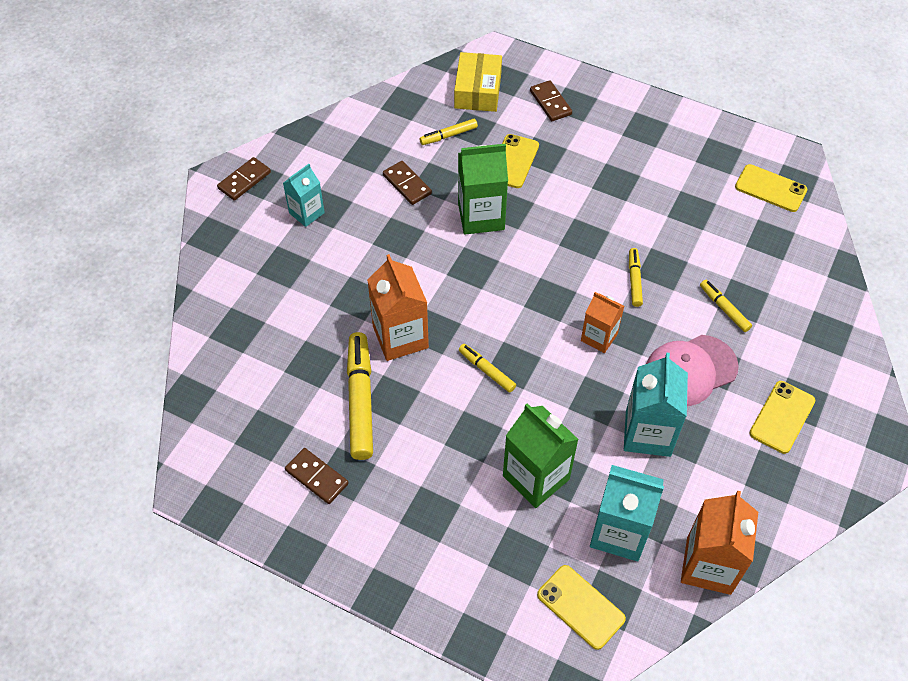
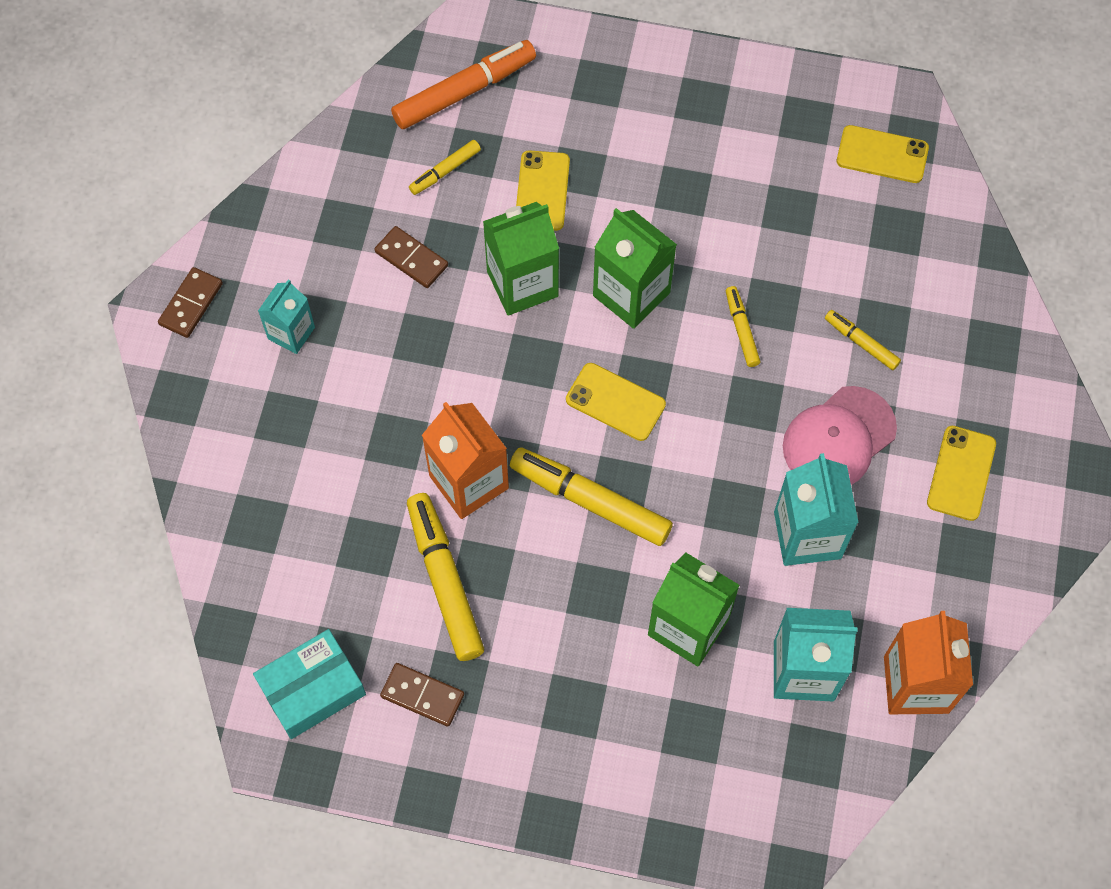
camera: 15 degrees left, 10 degrees up
yellow box [454,52,502,112] -> orange marker [391,40,536,129]
yellow marker [459,344,516,392] -> yellow marker [510,447,673,546], size x1.92
brown domino [530,80,572,121] -> none
yellow phone [537,565,626,650] -> yellow phone moved to [566,363,666,441]
orange carton [581,292,624,353] -> none
none -> turquoise box [253,629,366,739]
none -> green carton [593,208,677,329]

